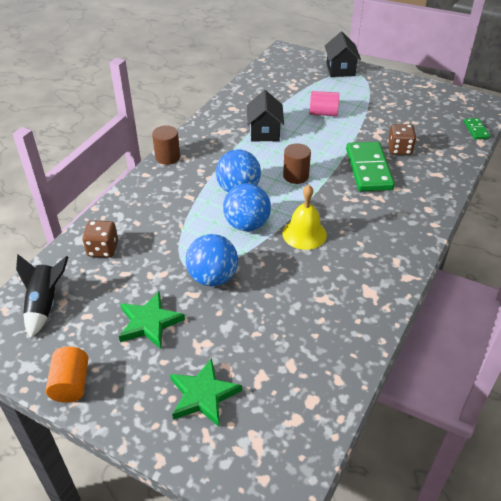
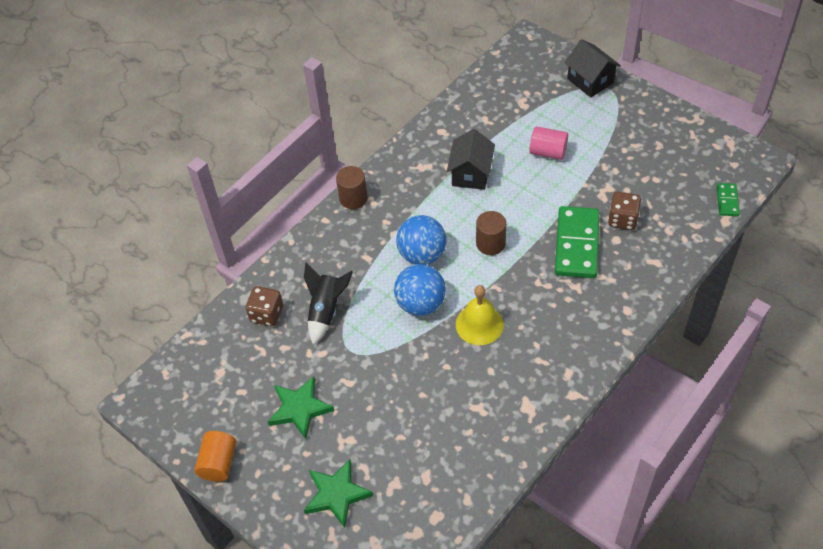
camera: 15 degrees right, 10 degrees up
black rocket [16,254,68,338] -> black rocket moved to [304,263,353,345]
blue ball [186,234,238,286] -> none
black house [325,32,361,77] -> black house turned 45 degrees counterclockwise [564,39,621,97]

